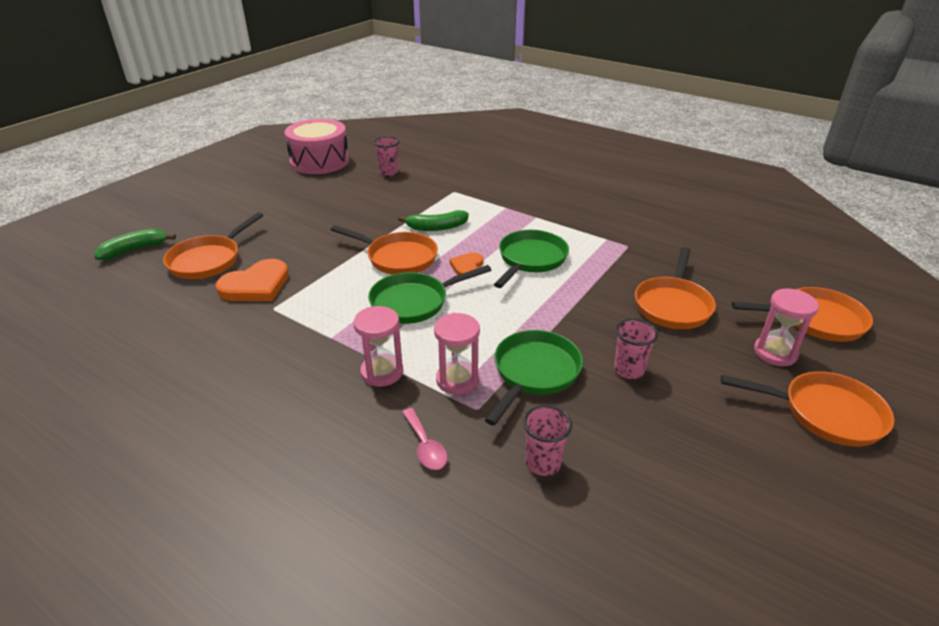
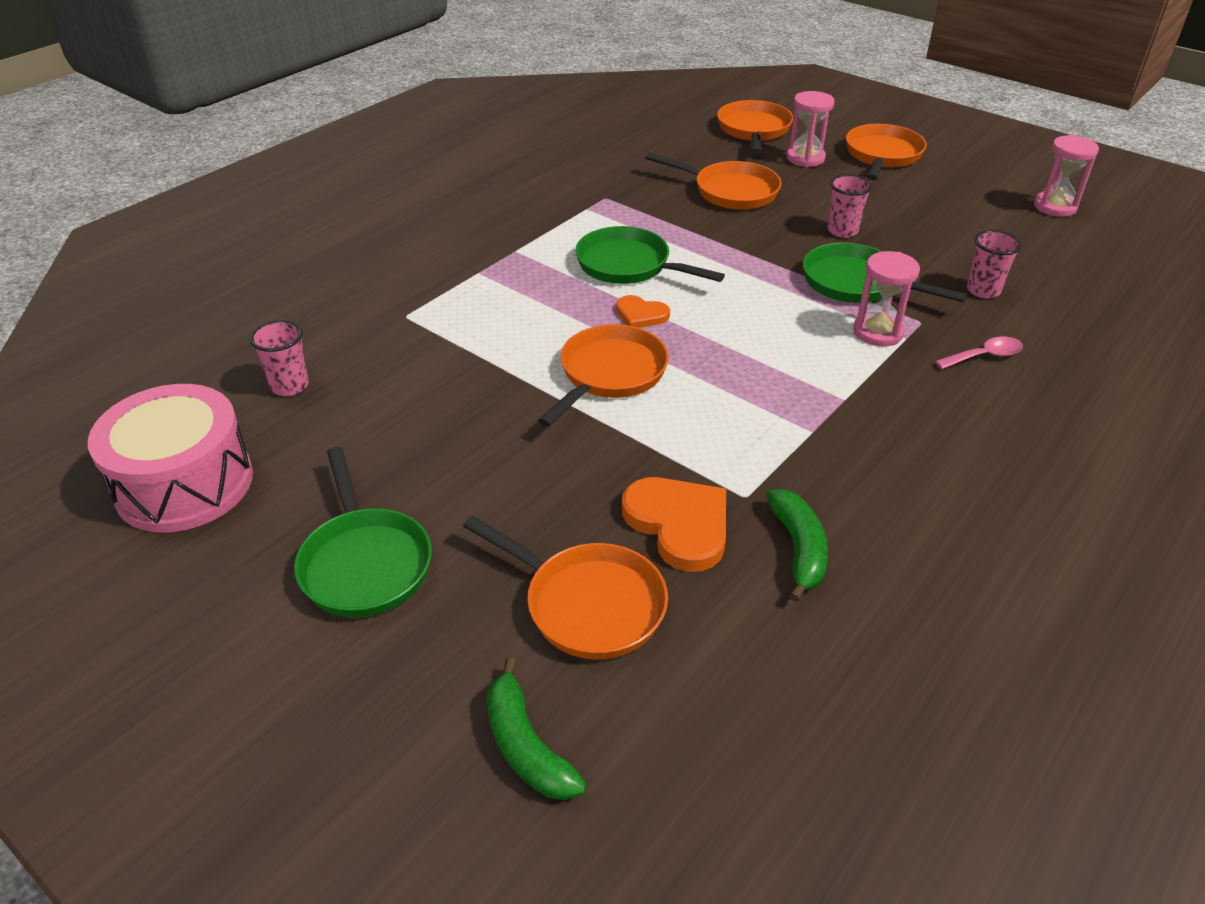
camera: 85 degrees left, 5 degrees up
pink hourglass [354,306,403,387] -> pink hourglass moved to [1034,135,1099,217]
green pan [368,265,491,324] -> green pan moved to [294,447,432,617]
green banana [398,210,469,231] -> green banana moved to [766,489,828,602]

